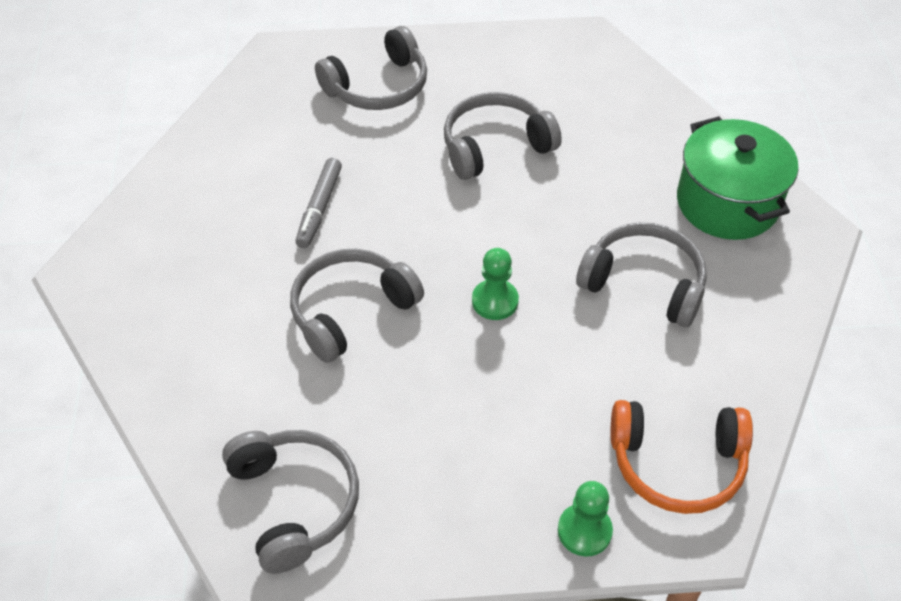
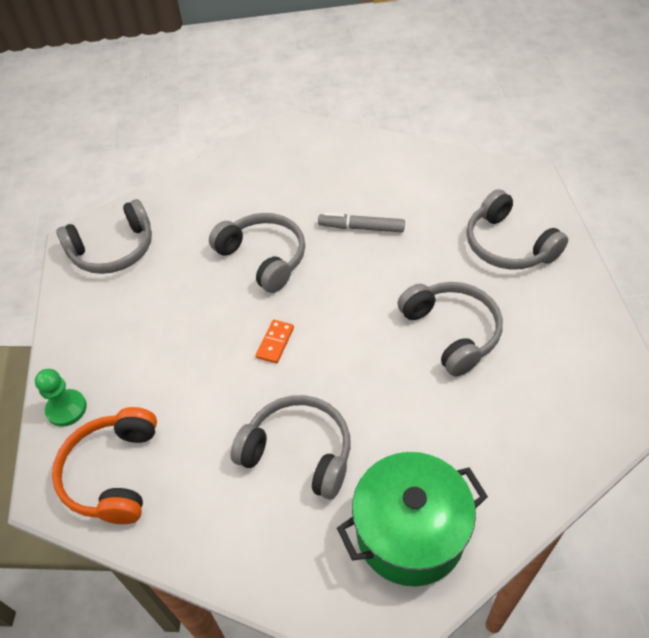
camera: 90 degrees right, 0 degrees up
green pawn [472,248,519,320] -> orange domino [256,320,294,363]
grey headphones [576,222,707,327] -> grey headphones turned 90 degrees counterclockwise [230,395,351,499]

